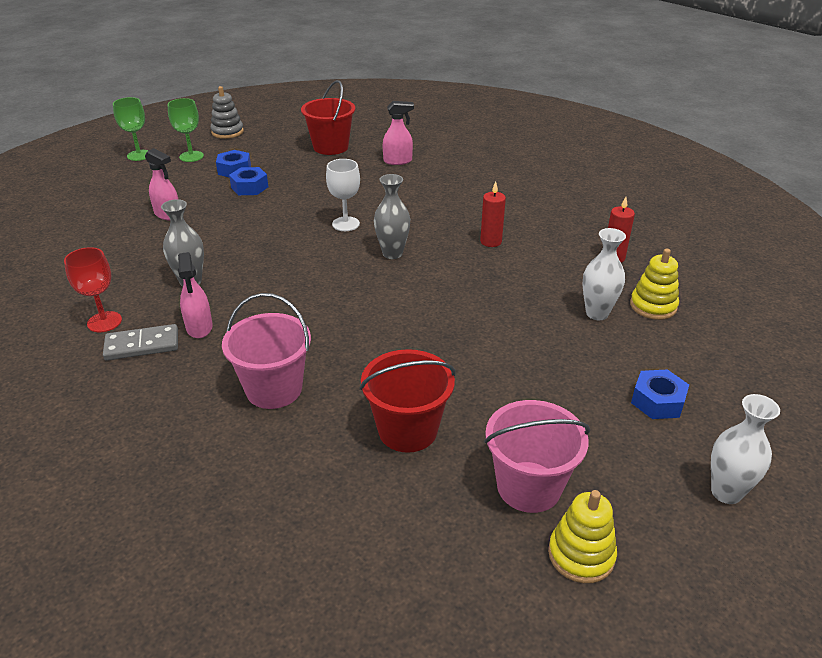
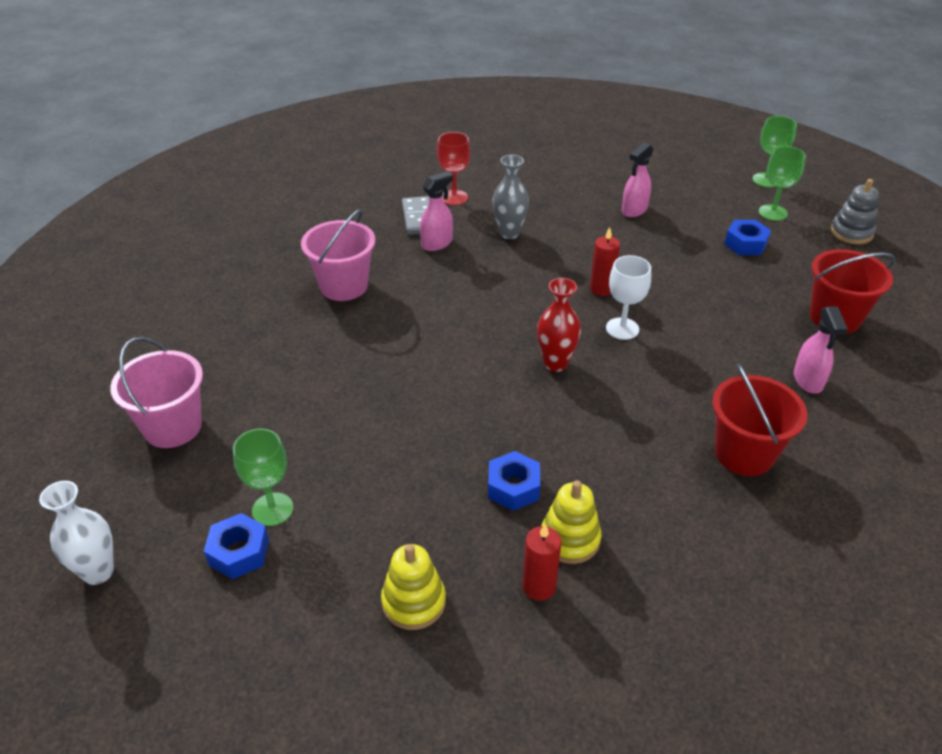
camera: 95 degrees right, 5 degrees up
pink spray bottle [178,252,213,338] -> pink spray bottle turned 150 degrees clockwise [420,171,453,251]
blue nut [229,167,268,195] -> blue nut moved to [488,451,540,511]
red bucket [359,349,456,453] -> red bucket moved to [712,363,808,476]
grey vase [374,174,410,259] -> red vase [537,278,581,372]
red candle [480,182,506,247] -> red candle moved to [590,227,620,296]
yellow stacking toy [548,490,617,583] -> yellow stacking toy moved to [541,481,601,564]
white vase [583,228,626,320] -> none
none -> green goblet [233,429,293,526]

